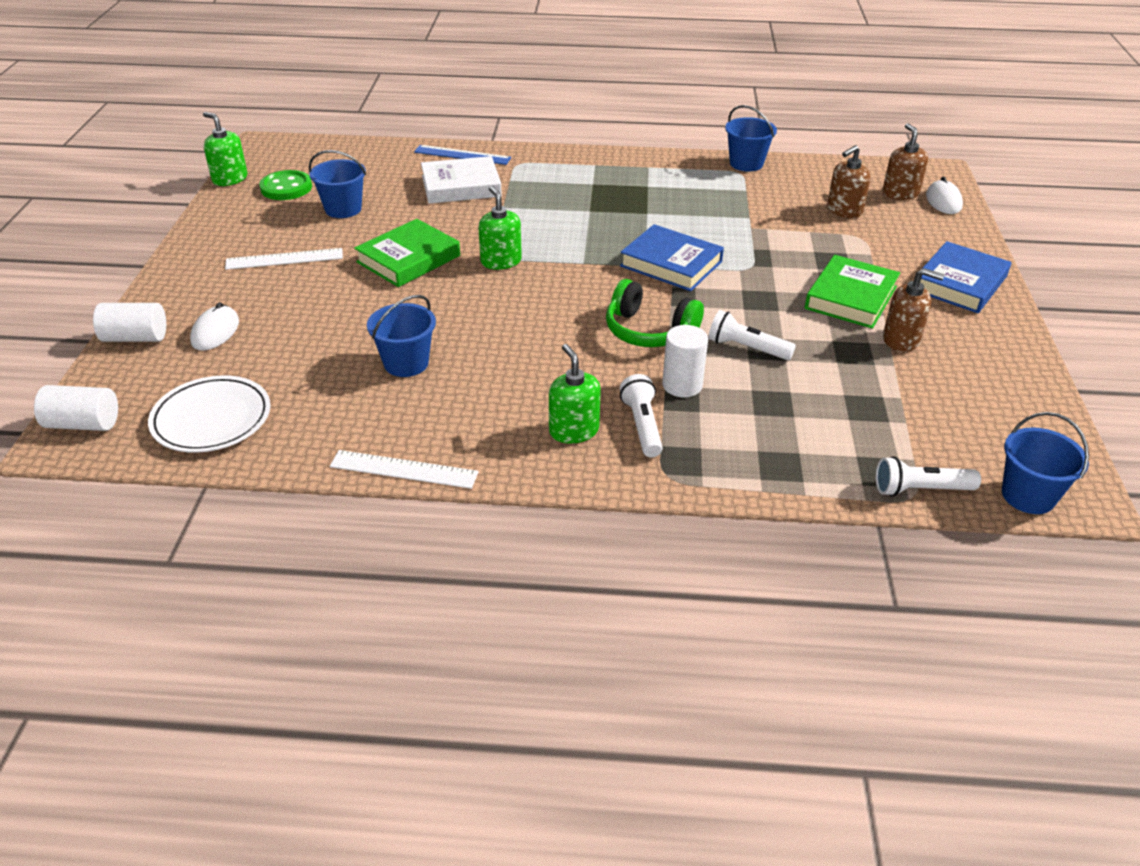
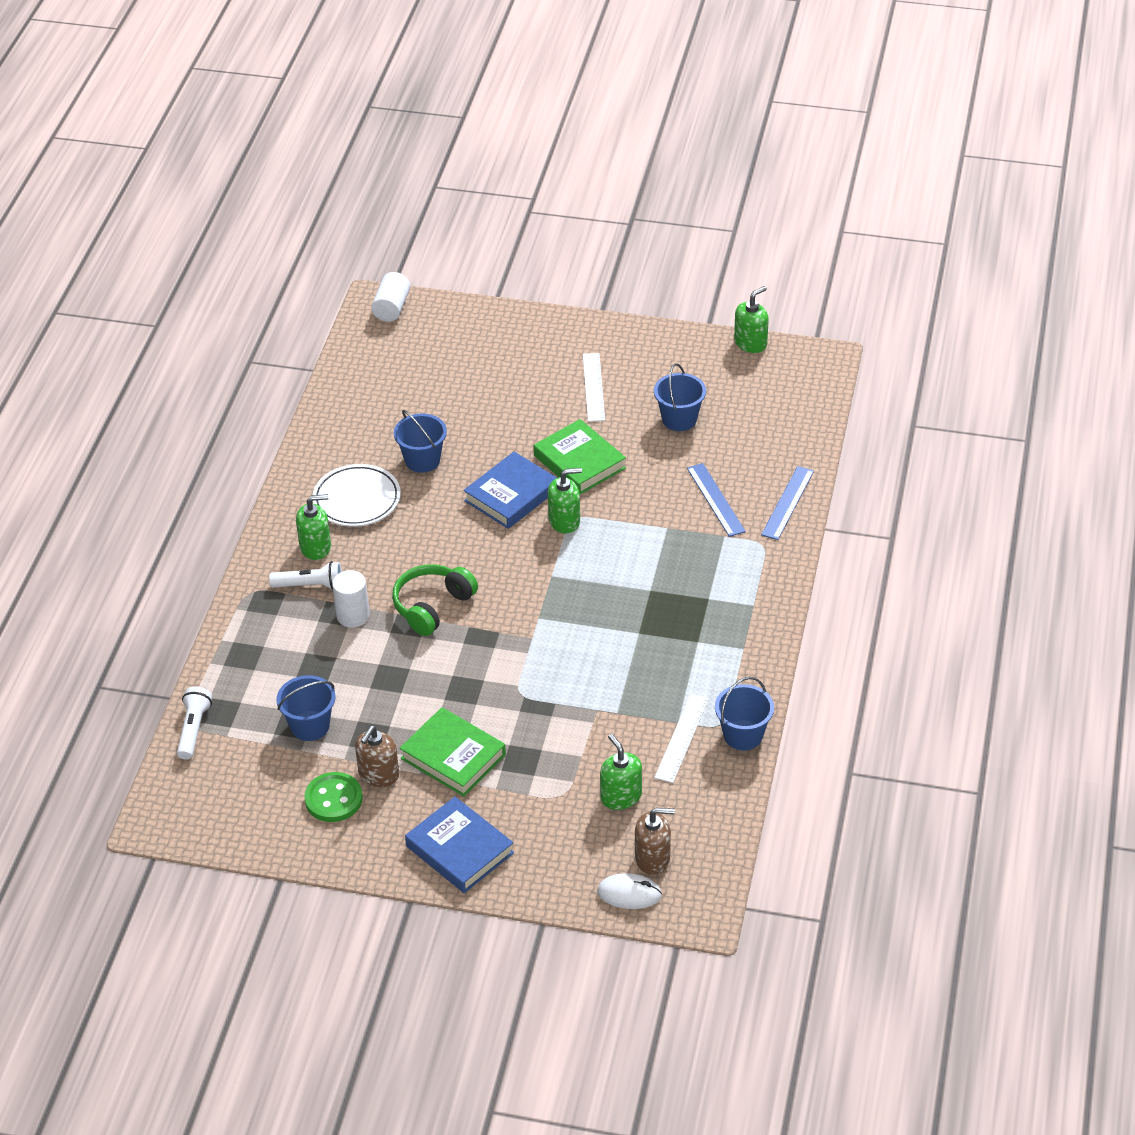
camera: 100 degrees right, 5 degrees up
white cylinder [93,303,166,342] -> none
white plate [148,375,271,453] -> white plate moved to [313,464,401,526]
white mouse [190,302,239,350] -> none
green button [259,170,312,200] -> green button moved to [304,772,363,822]
white ruler [330,450,479,489] -> white ruler moved to [654,694,709,783]
white book [421,156,502,204] -> blue ruler [687,463,746,537]
blue book [620,224,724,291] -> blue book moved to [464,452,557,529]
white flashlight [708,310,796,360] -> none
brown soap dispenser [827,145,871,218] -> green soap dispenser [600,734,642,810]
blue bucket [1002,412,1089,514] -> blue bucket moved to [276,675,336,741]

